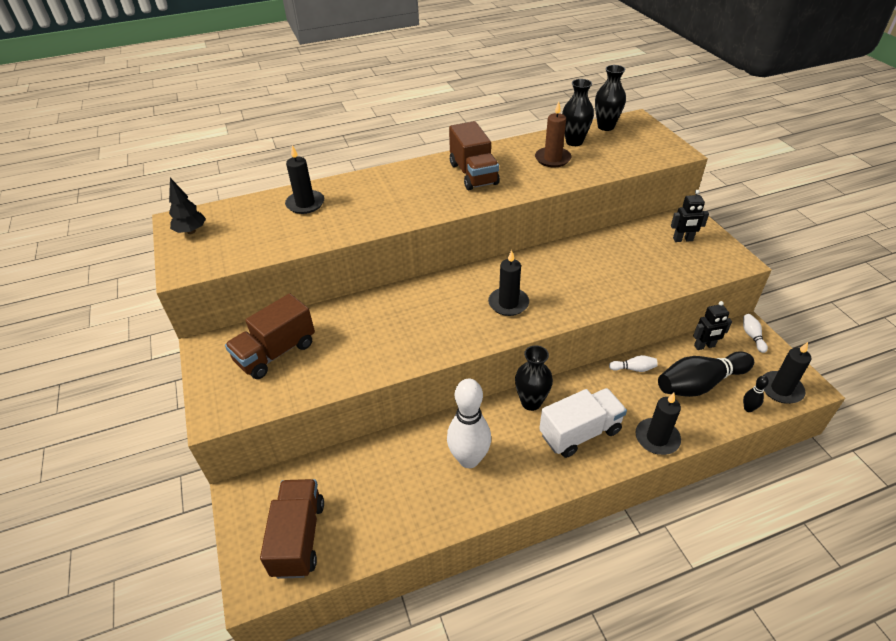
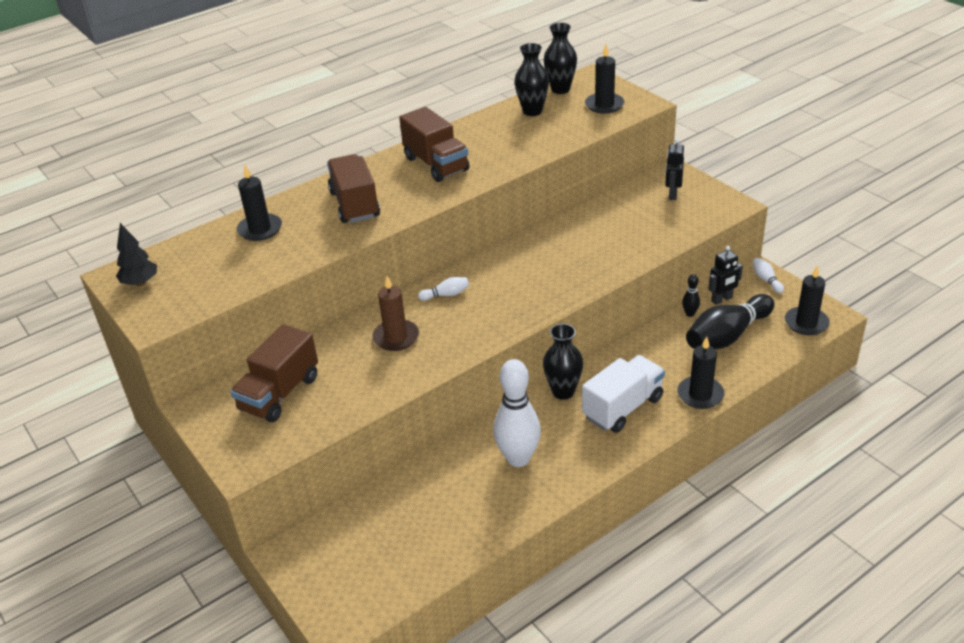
camera: 15 degrees left, 5 degrees down
brown truck [260,479,324,579] -> brown truck moved to [327,154,380,223]
black candle [488,250,529,316] -> black candle moved to [585,44,624,114]
brown candle [535,102,571,167] -> brown candle moved to [372,276,419,351]
white bowling pin [609,355,658,372] -> white bowling pin moved to [418,277,469,301]
black robot [671,190,709,242] -> black robot turned 120 degrees clockwise [665,139,684,200]
black bowling pin [743,376,769,412] -> black bowling pin moved to [682,274,700,317]

